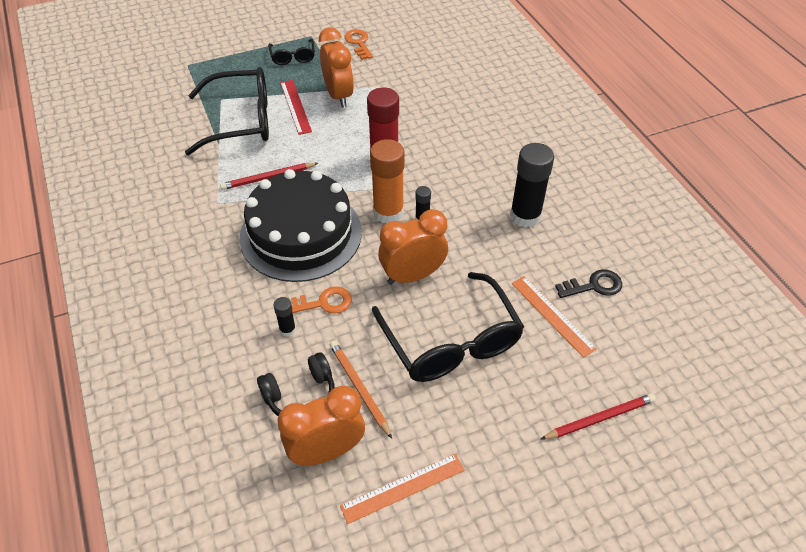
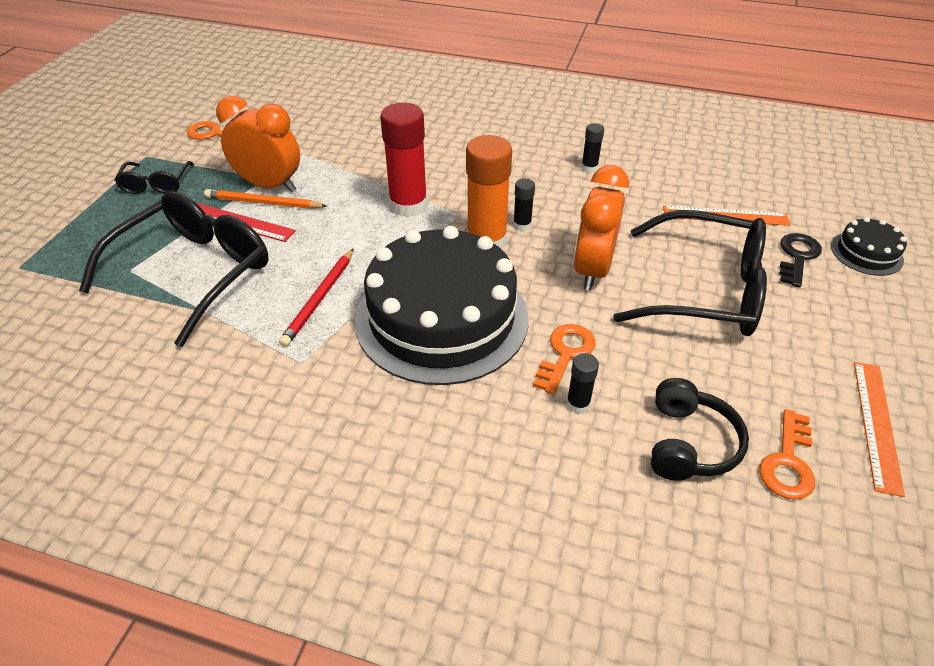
camera: 50 degrees left, 5 degrees down
black glasses [268,39,315,65] -> black glasses turned 60 degrees clockwise [114,161,194,194]
orange clock [277,386,365,466] -> orange key [759,409,815,500]
orange pencil [330,341,392,439] -> orange pencil moved to [204,189,327,209]
black glue stick [510,143,554,228] -> black glue stick [581,123,604,173], size x0.47
red pencil [541,394,656,439] -> black cake [831,217,907,276]
black key [555,269,622,298] -> black key moved to [780,233,822,288]

